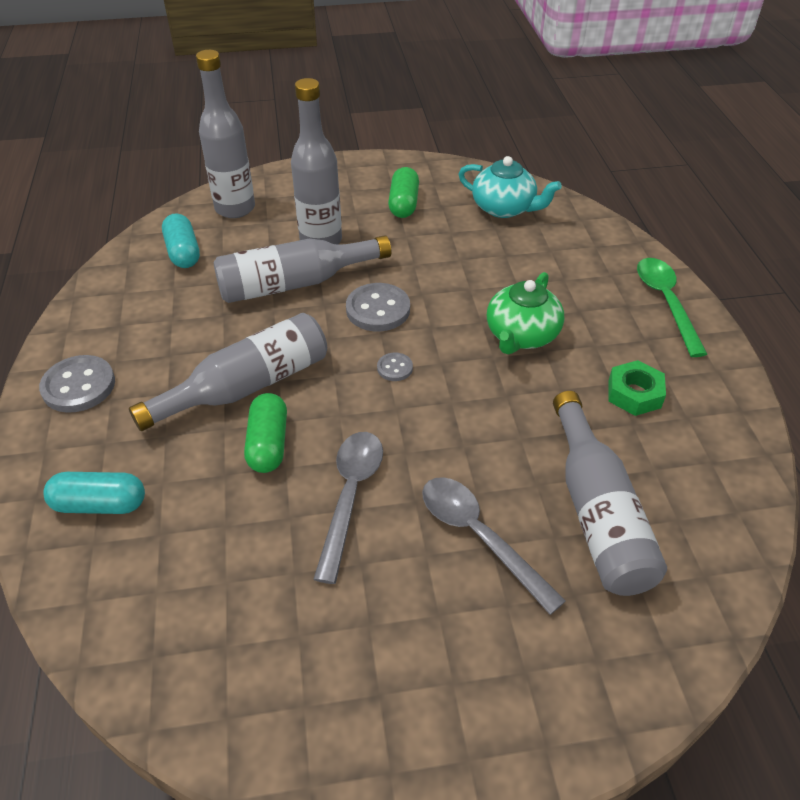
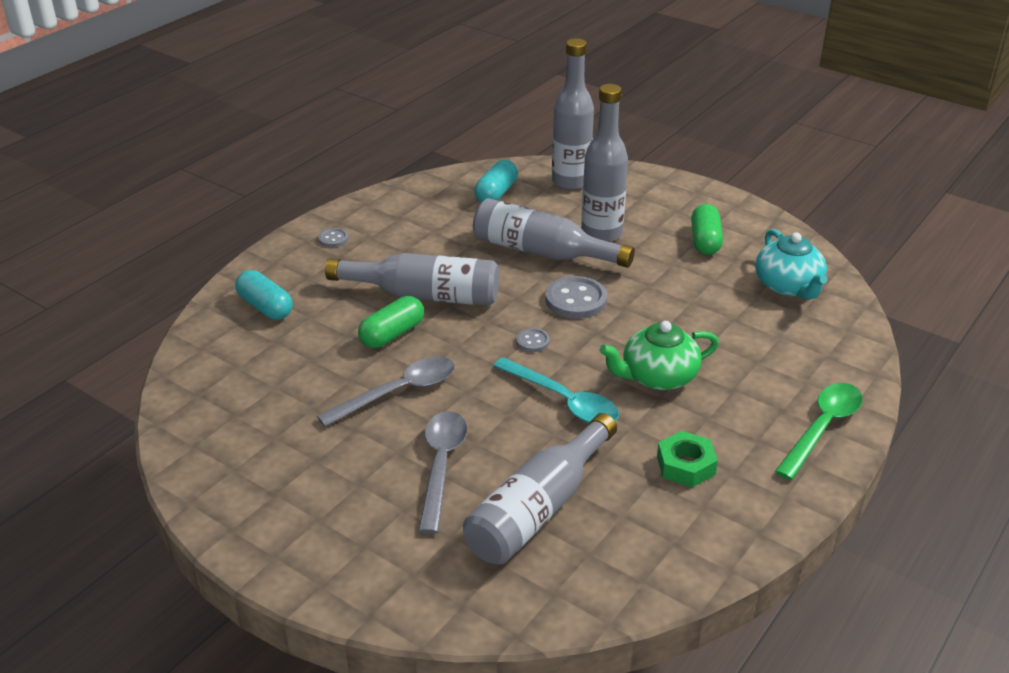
camera: 45 degrees right, 10 degrees down
grey button [39,355,115,413] -> grey button [318,228,348,247], size x0.52
green capsule [388,167,419,218] -> green capsule turned 45 degrees counterclockwise [691,204,723,255]
none -> turquoise spoon [493,357,619,423]

